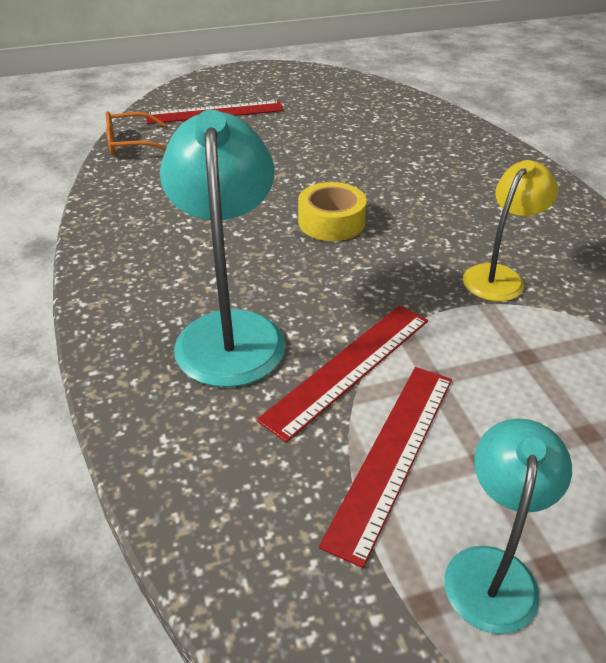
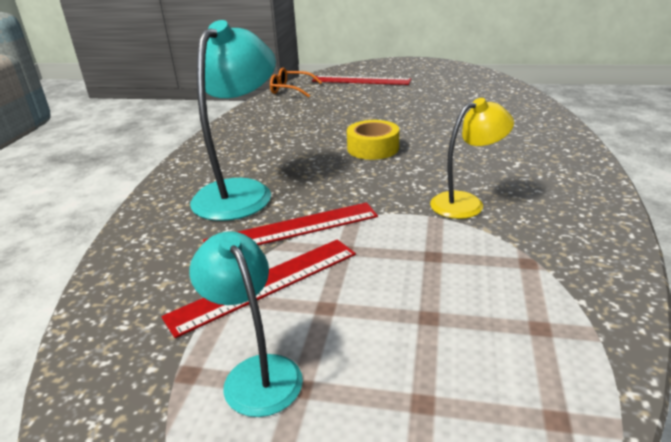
camera: 30 degrees right, 10 degrees down
turquoise lamp [444,418,572,634] -> turquoise lamp turned 75 degrees counterclockwise [189,231,303,417]

